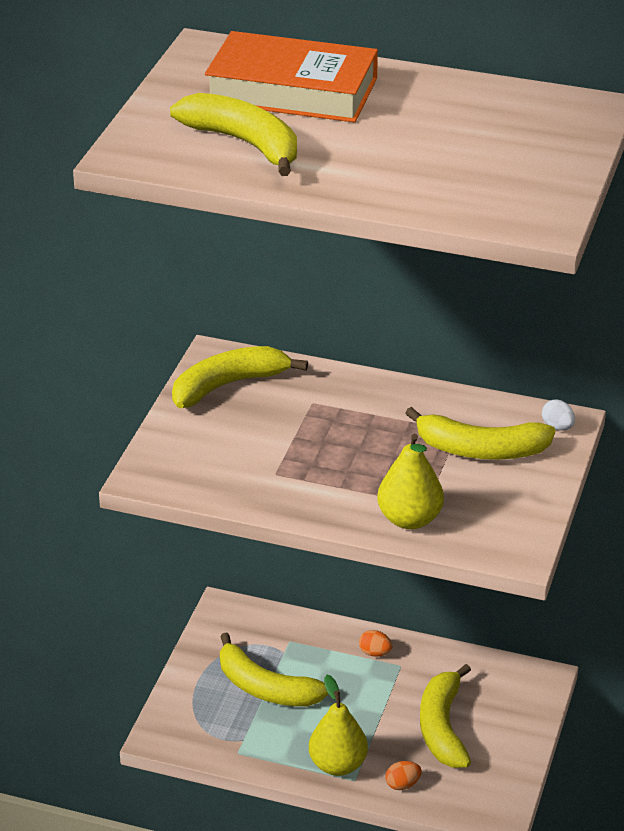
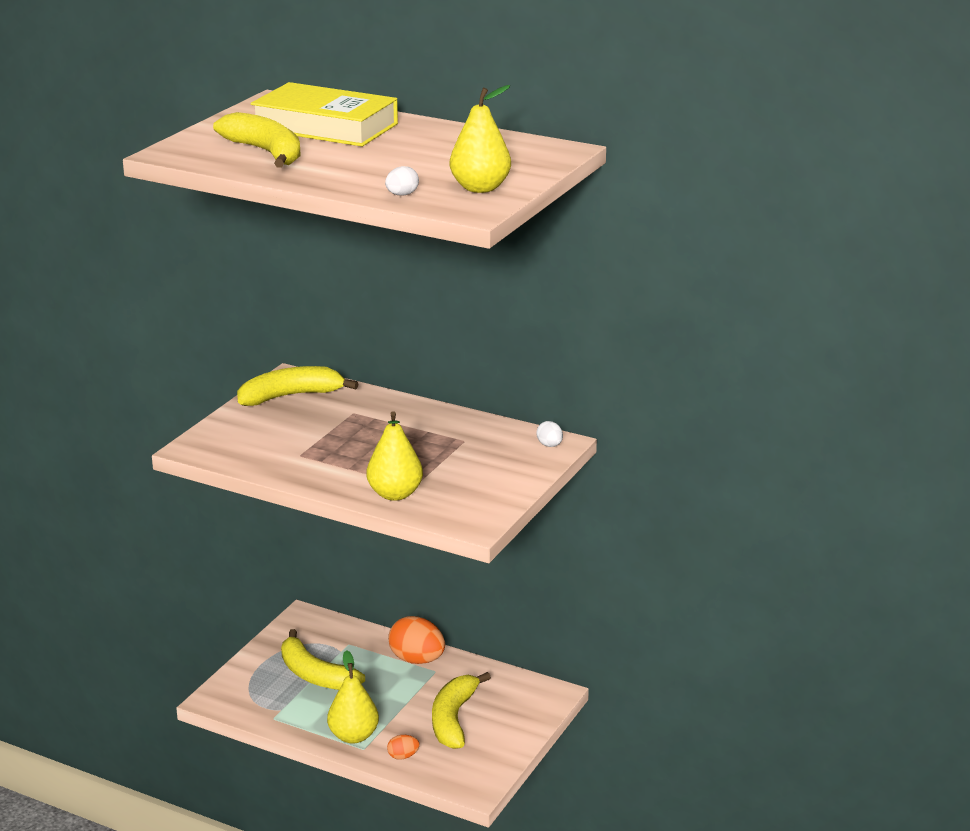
camera: 10 degrees right, 10 degrees down
orange book [205,31,378,123] -> yellow book [251,82,398,146]
orange egg [359,630,392,657] -> orange egg [388,616,445,664], size x2.06
yellow banana [405,407,555,460] -> none
none -> white egg [385,166,419,196]
none -> yellow pear [450,85,511,193]

